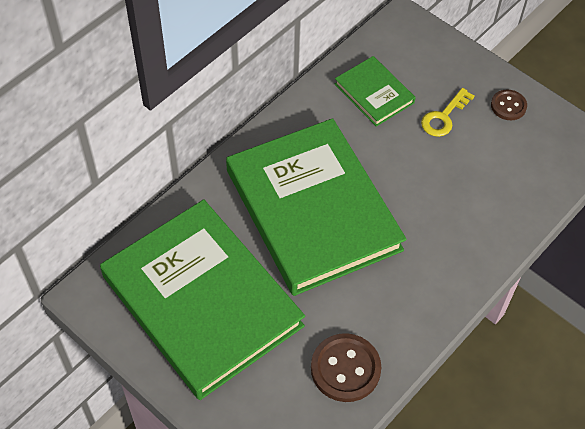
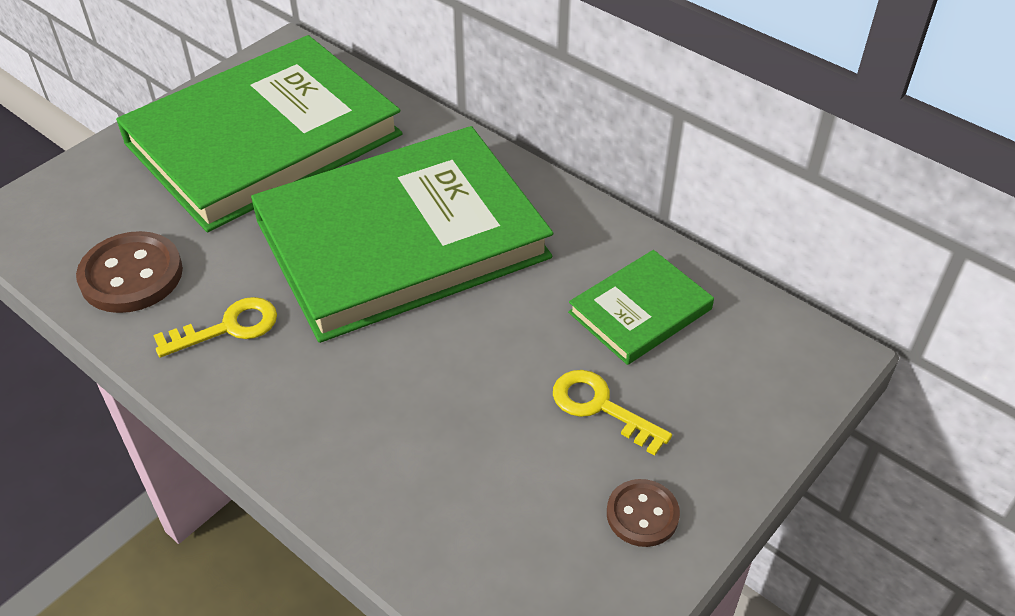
camera: 90 degrees right, 10 degrees down
none -> yellow key [153,297,277,358]

